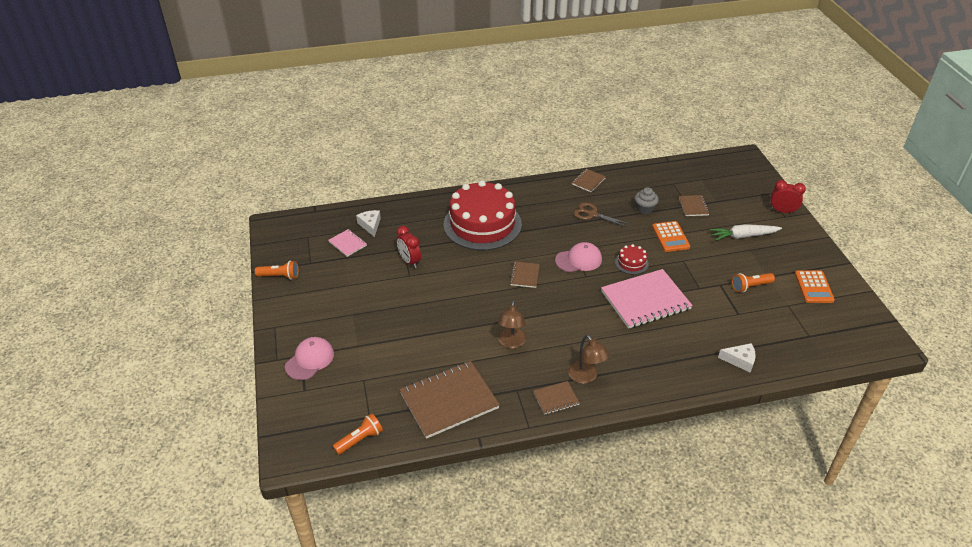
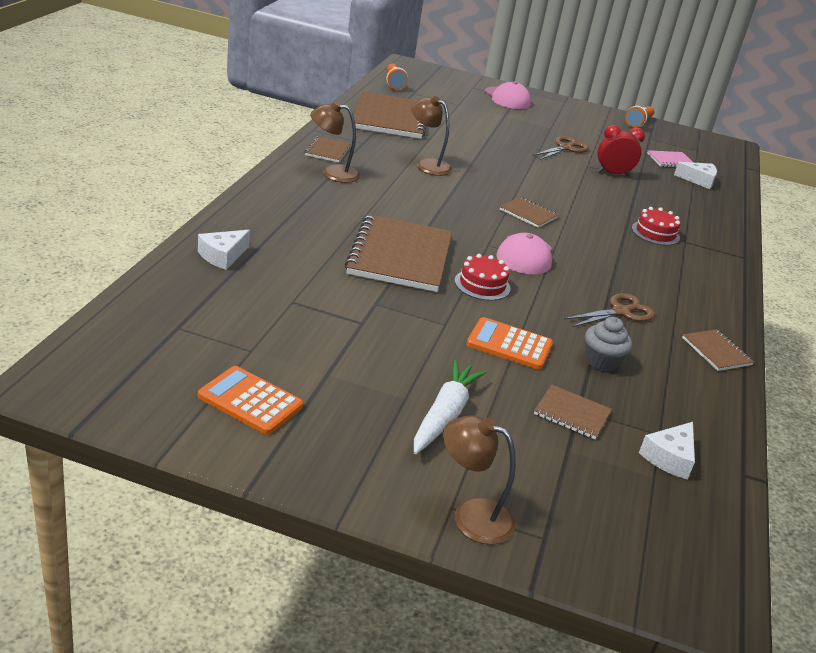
camera: 115 degrees right, 10 degrees down
red cake [444,180,522,250] -> red cake [632,207,681,245], size x0.40
pink notebook [601,269,693,329] -> brown notebook [345,214,452,292]
orange flashlight [732,273,775,293] -> none
red clock [770,180,806,214] -> brown lamp [443,415,516,545]
none -> brown scissors [533,136,589,160]
none -> white cheese [639,422,695,480]

